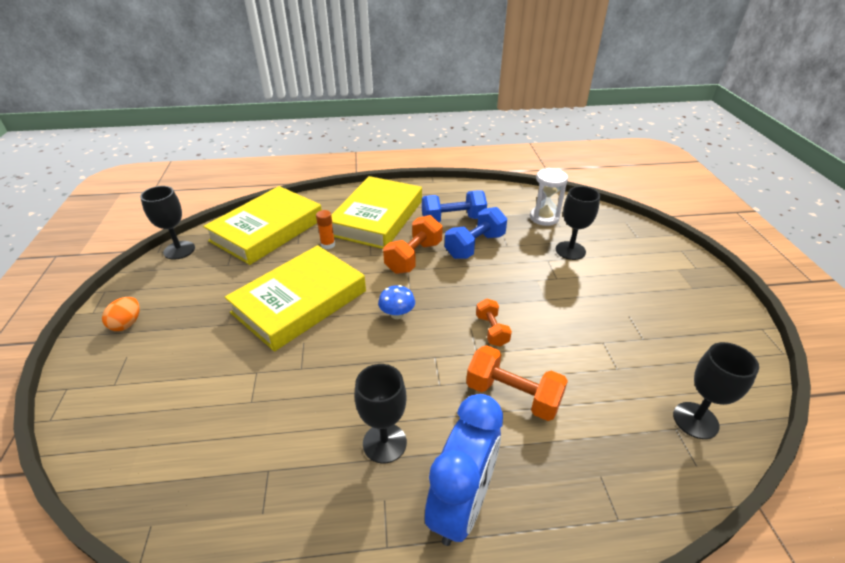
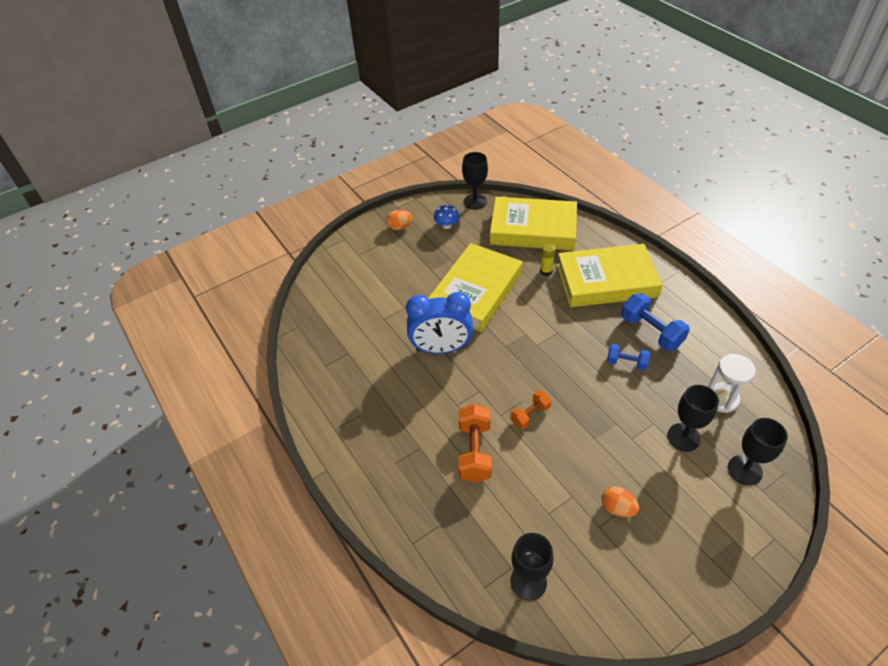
camera: 65 degrees right, 10 degrees up
yellow book [225,245,366,352] -> yellow book turned 75 degrees counterclockwise [428,243,522,332]
orange glue stick [316,210,335,249] -> yellow glue stick [540,243,555,276]
black goblet [354,364,407,463] -> black goblet moved to [728,418,788,486]
blue mushroom [378,285,415,319] -> blue mushroom moved to [434,204,459,229]
orange dumbbell [383,215,443,274] -> none
blue clock [425,394,503,546] -> blue clock moved to [406,292,473,354]
blue dumbbell [445,207,507,259] -> blue dumbbell [607,344,650,371], size x0.60
none -> orange egg [602,486,639,517]

